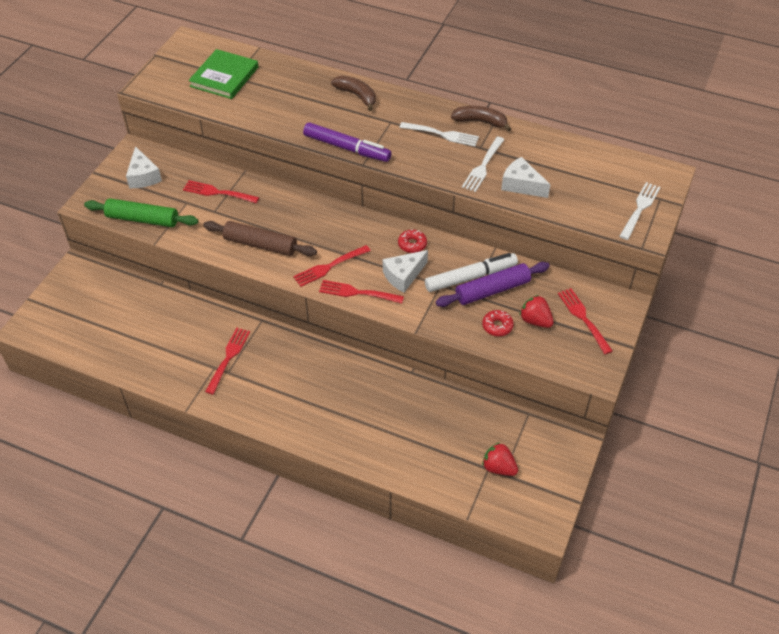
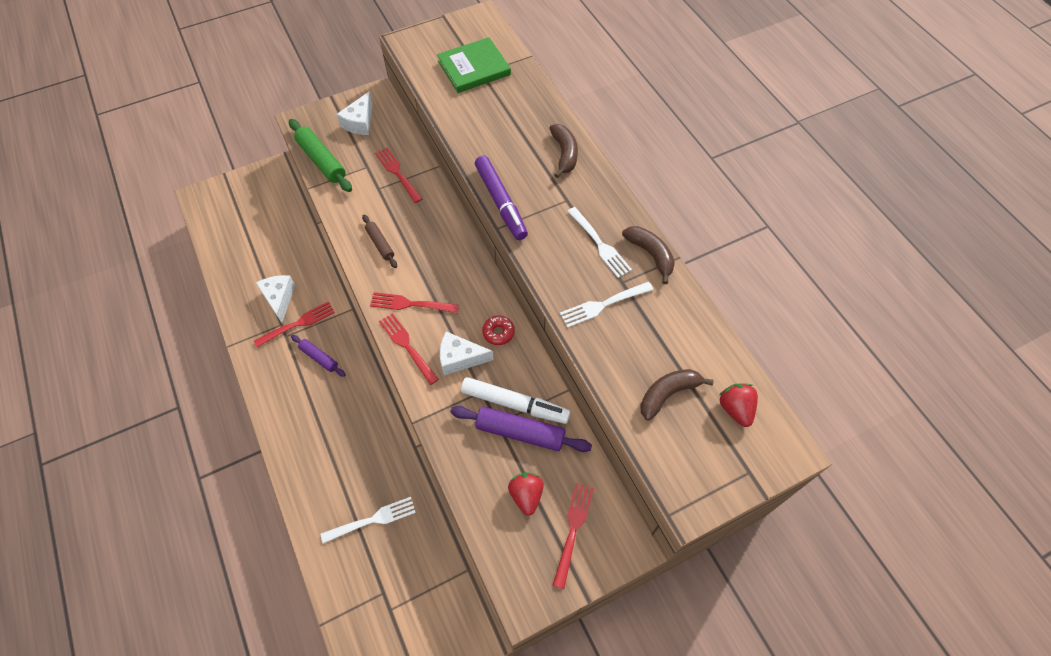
camera: 40 degrees right, 10 degrees up
brown rolling pin [203,221,317,256] -> brown rolling pin [362,215,397,268], size x0.59
red donut [482,310,514,336] -> none
red strawberry [482,442,518,476] -> red strawberry moved to [719,383,758,427]
white cheese [501,157,551,198] -> white cheese moved to [256,275,295,323]
white fork [620,182,660,240] -> white fork moved to [320,497,416,544]
none -> purple rolling pin [291,335,346,377]
none -> brown banana [640,369,714,421]

